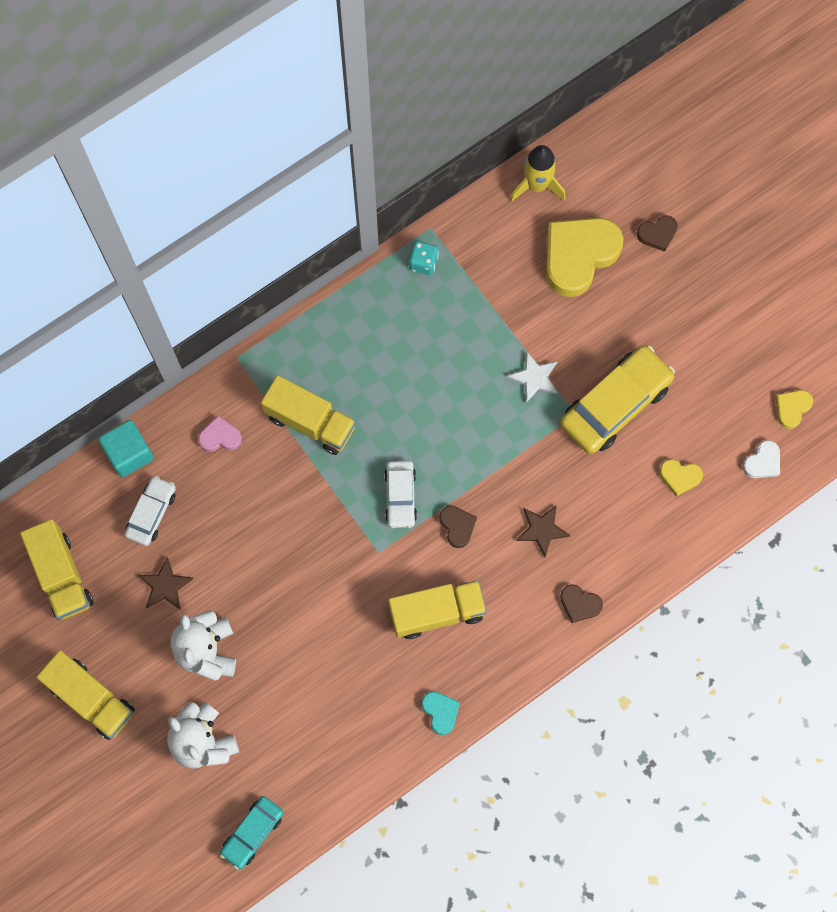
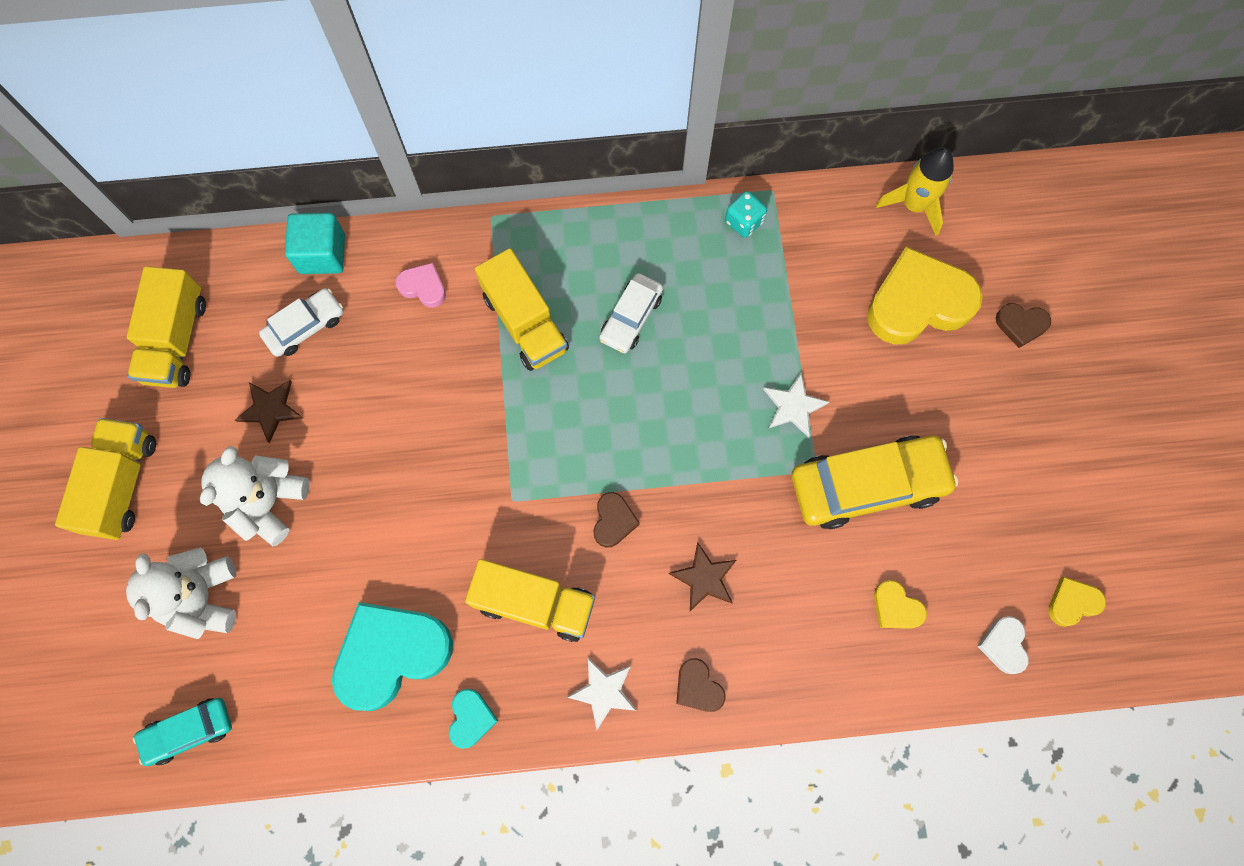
camera: 30 degrees right, 0 degrees up
yellow truck [36,650,135,740] -> yellow truck turned 150 degrees counterclockwise [55,418,156,540]
white car [384,461,417,528] -> white car moved to [599,273,663,353]
white heart [743,440,780,478] -> white heart turned 105 degrees clockwise [977,616,1029,674]
none -> turquoise heart [332,602,453,711]
none -> white star [567,658,637,730]

